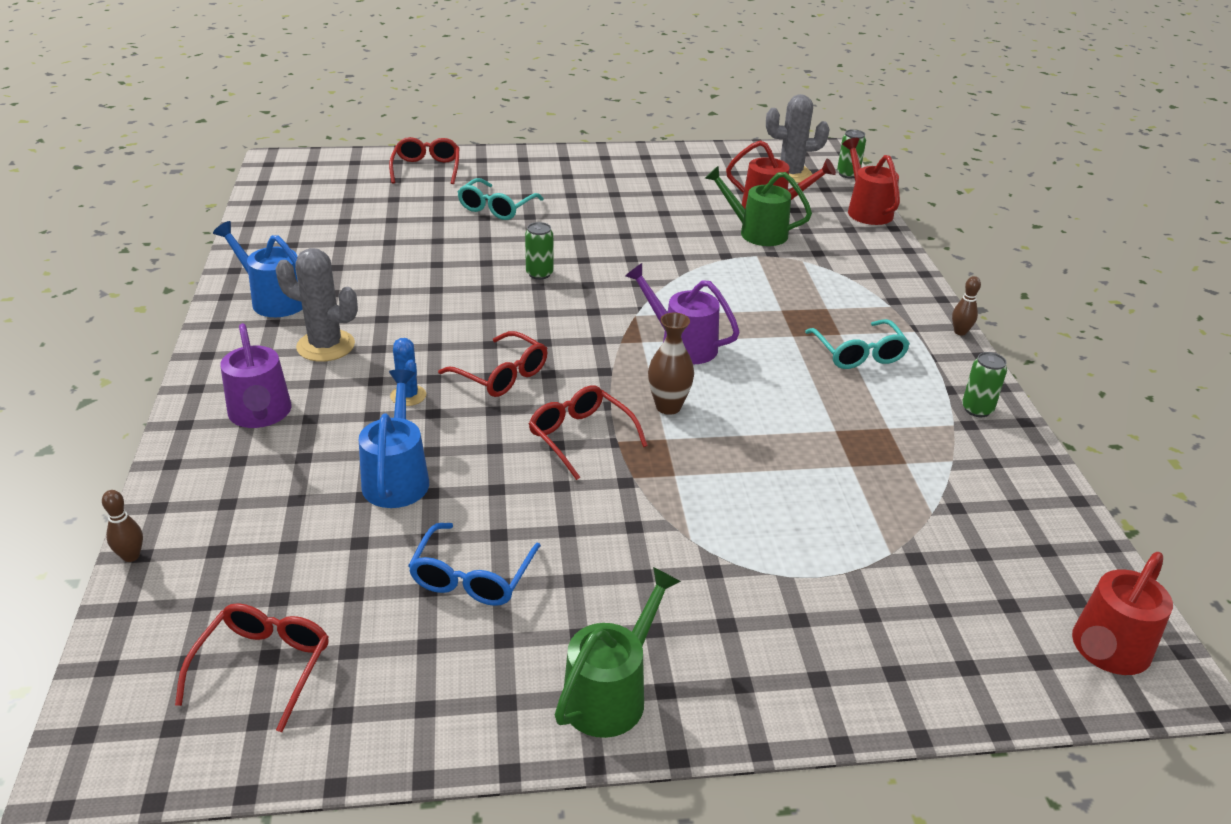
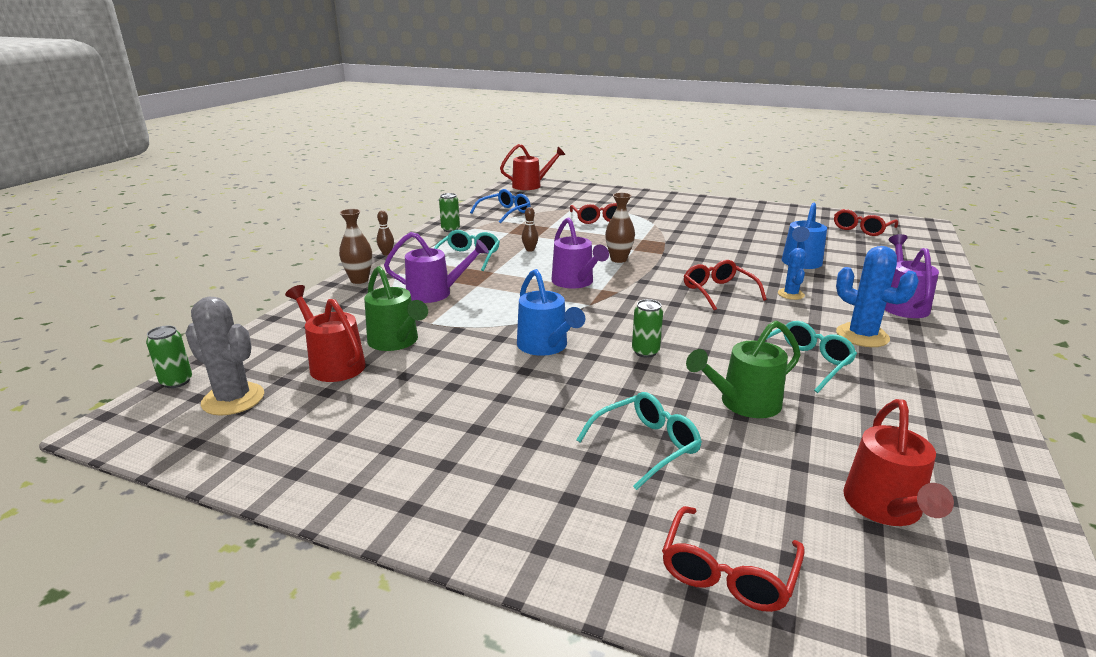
camera: 150 degrees left, 10 degrees down
brown bowling pin [102,490,143,562] -> brown bowling pin moved to [522,207,538,252]
blue watering can [213,221,303,317] -> blue watering can moved to [517,269,585,356]
grey cactus [276,248,358,362] -> blue cactus [836,246,919,347]
blue glasses [408,523,541,606] -> blue glasses moved to [470,189,530,223]
red glasses [529,385,648,480] -> red glasses moved to [570,203,617,224]
green watering can [555,567,681,738] -> green watering can moved to [686,320,801,418]
red watering can [842,138,900,225] -> red watering can moved to [843,399,954,526]
none -> brown vase [339,209,372,284]
none -> purple watering can [384,232,489,303]
none -> turquoise glasses [766,321,857,393]

